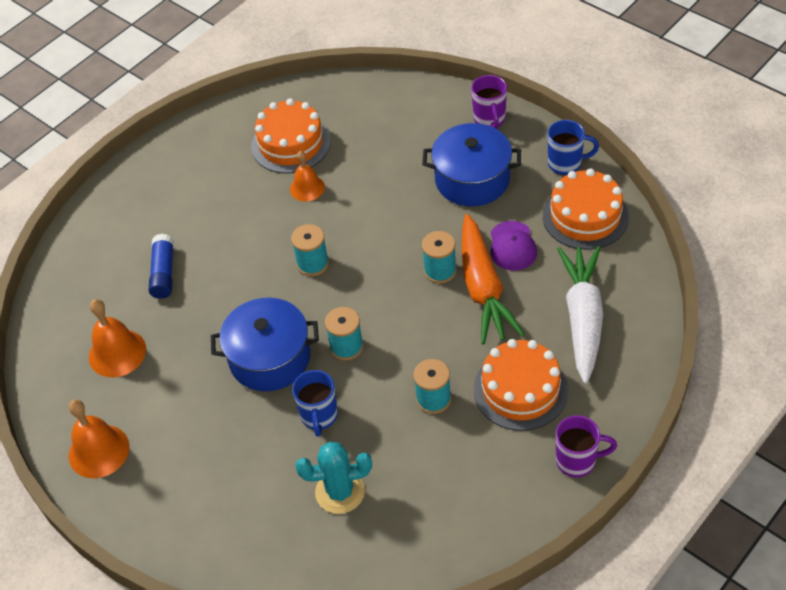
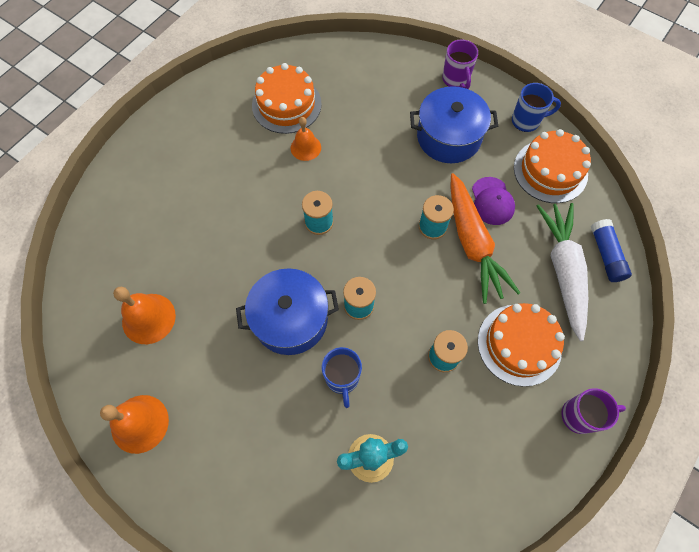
camera: 10 degrees left, 15 degrees up
blue glue stick [148,234,174,299] -> blue glue stick moved to [591,219,632,282]

